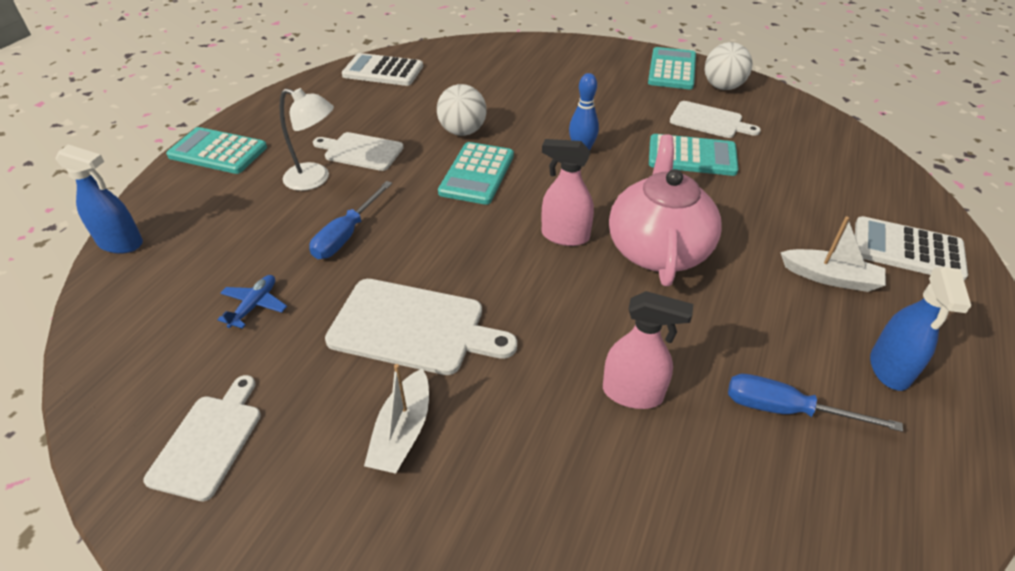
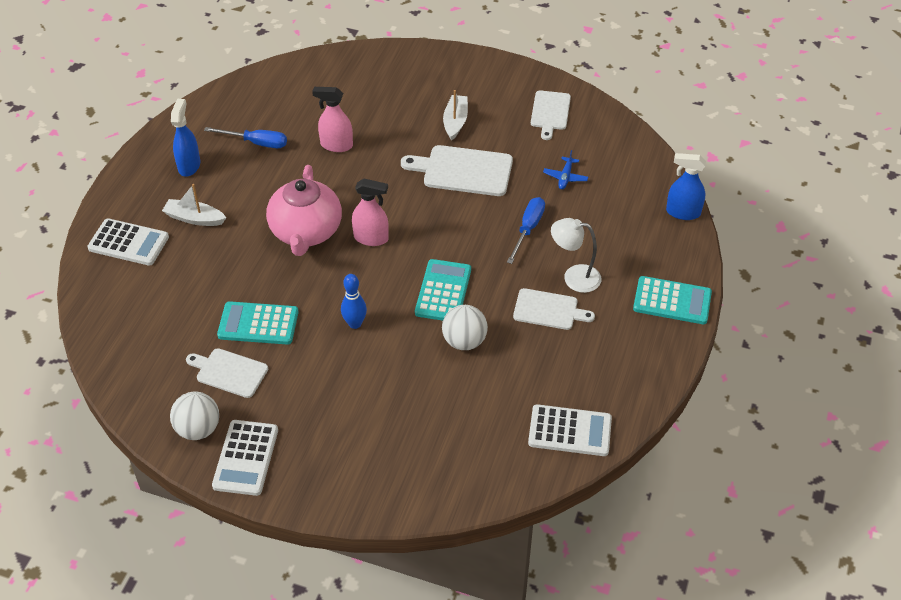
camera: 175 degrees right, 5 degrees up
turquoise calculator [648,47,696,89] -> white calculator [212,420,278,496]

